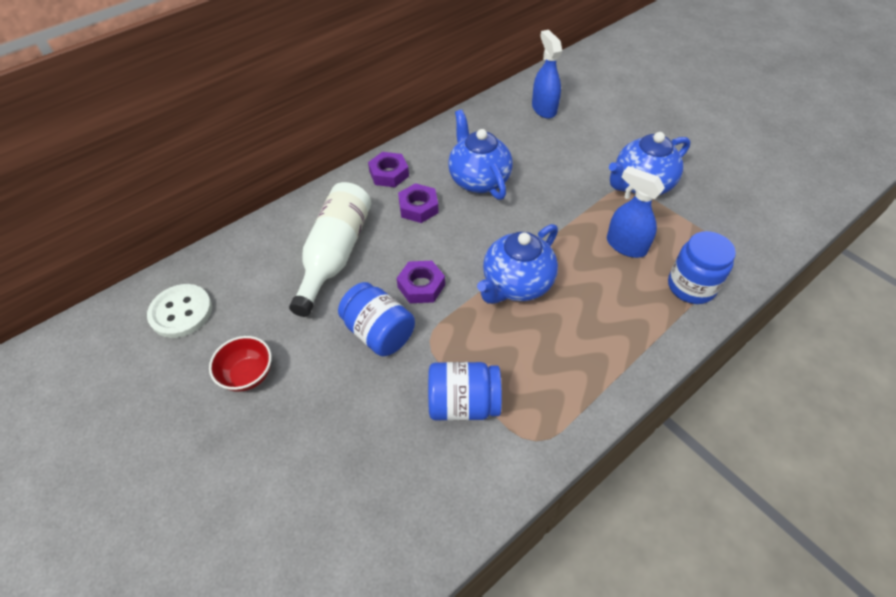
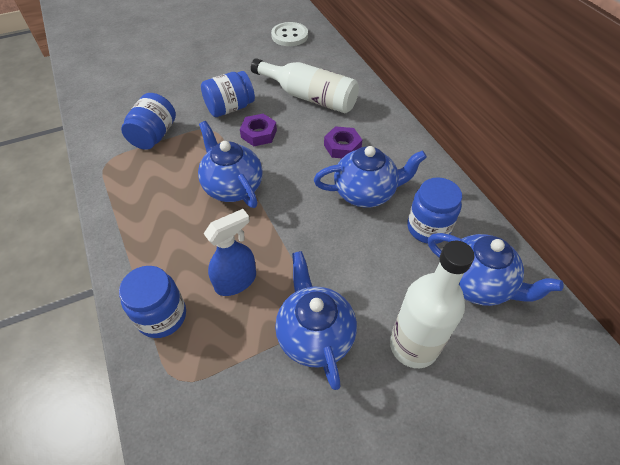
camera: 105 degrees right, 0 degrees up
red bowl [209,336,272,392] -> none
purple nut [368,152,409,187] -> none
blue spray bottle [532,30,562,119] -> blue teapot [428,233,564,306]
none -> white bottle [390,241,475,368]
none -> blue jar [407,177,462,244]

